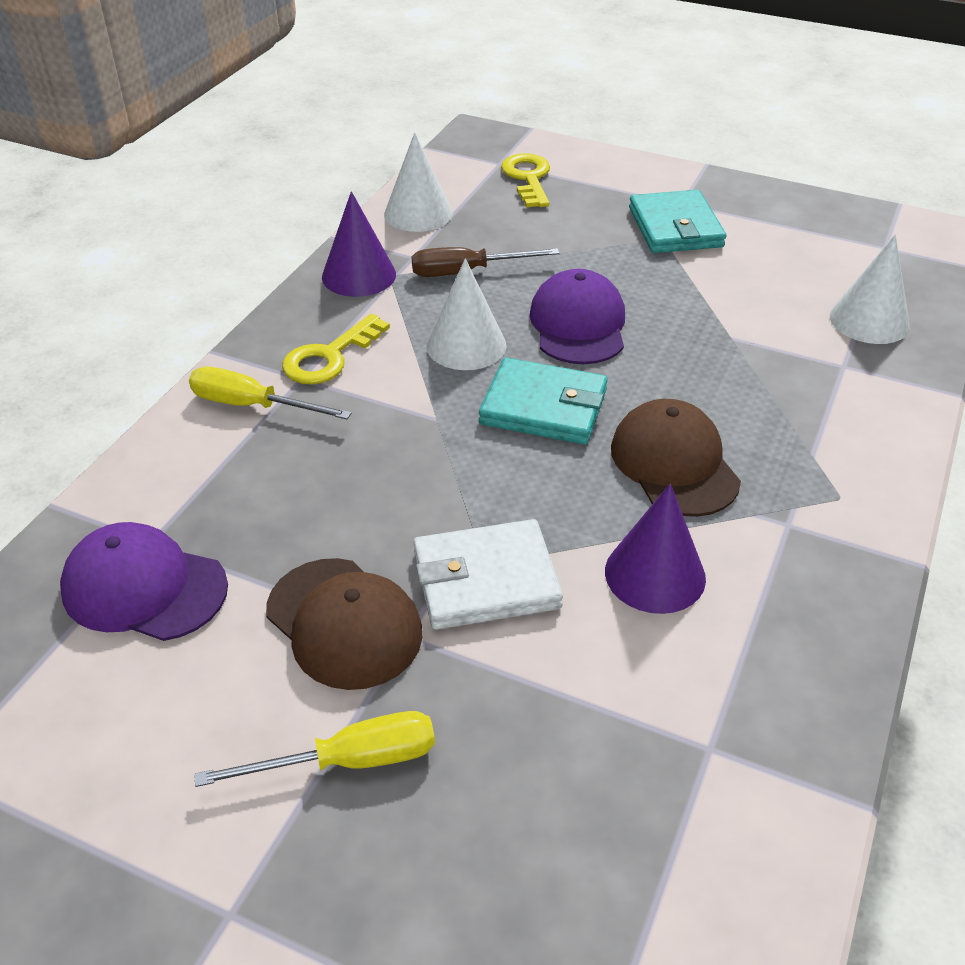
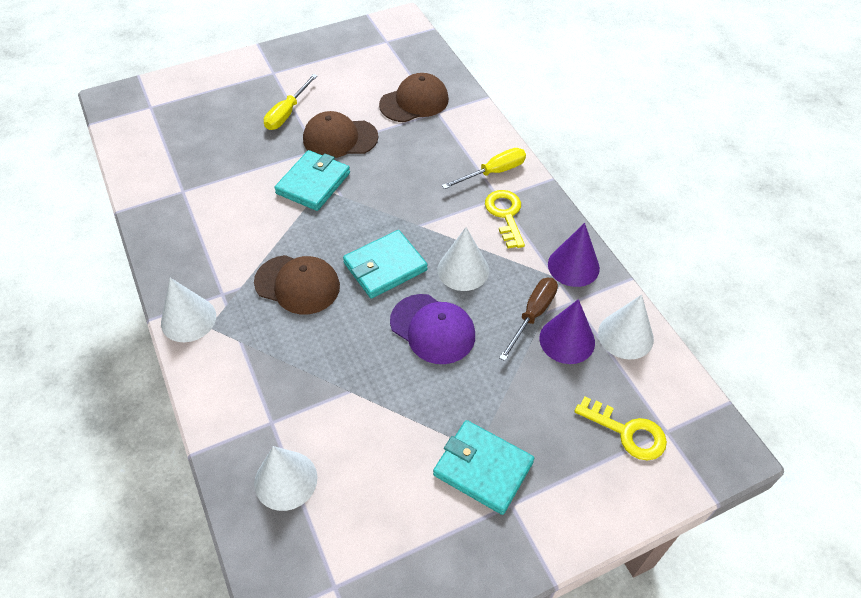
camera: 130 degrees right, 10 degrees up
purple cap [60,522,228,641] -> brown cap [379,73,449,122]
white wallet [414,519,563,630] -> turquoise wallet [274,150,350,211]
purple cone [605,484,706,614] -> purple cone moved to [539,299,595,364]
none -> white cone [161,278,216,342]

